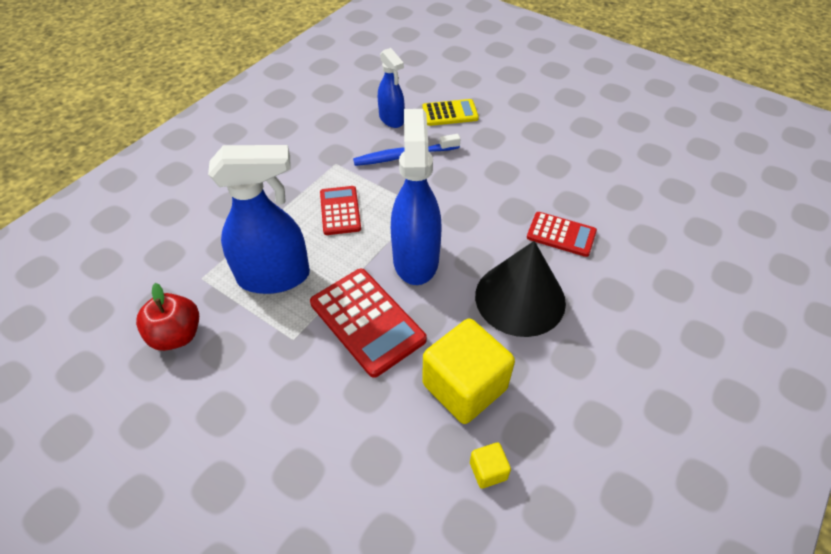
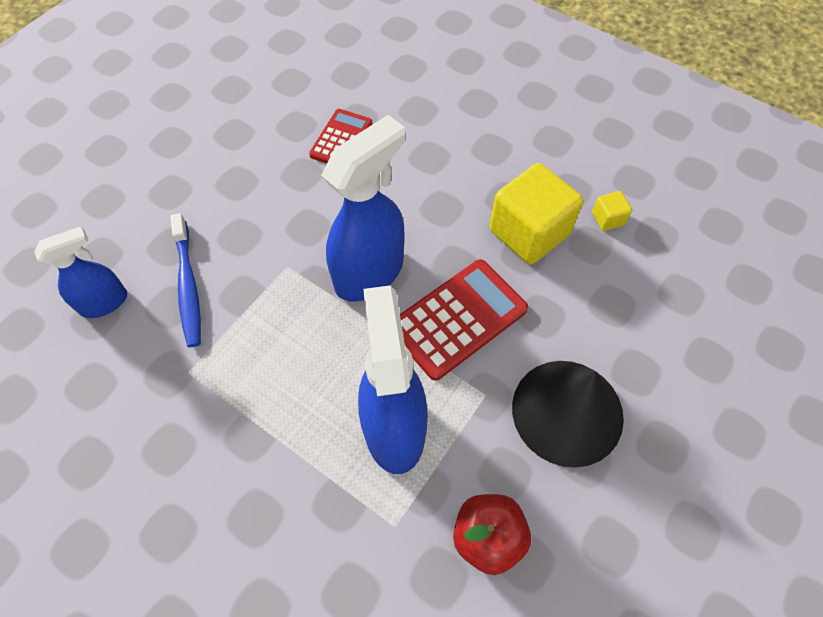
camera: 90 degrees left, 10 degrees up
red calculator [320,186,361,235] -> none
blue spray bottle [391,109,442,285] -> blue spray bottle turned 135 degrees clockwise [321,115,405,302]
yellow calculator [422,99,479,126] -> none
black cone [475,241,566,337] -> black cone moved to [512,361,624,468]

